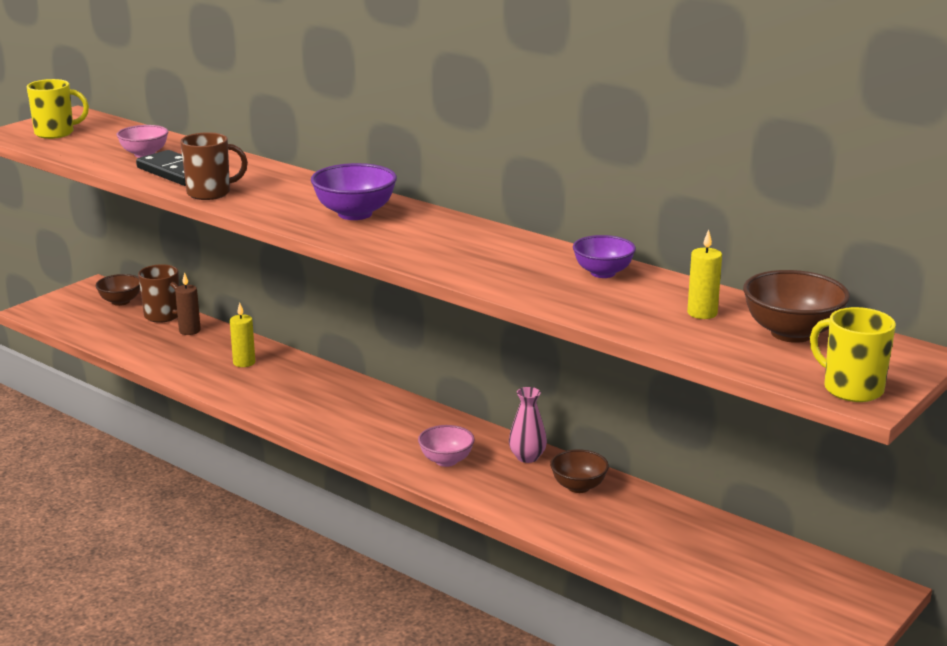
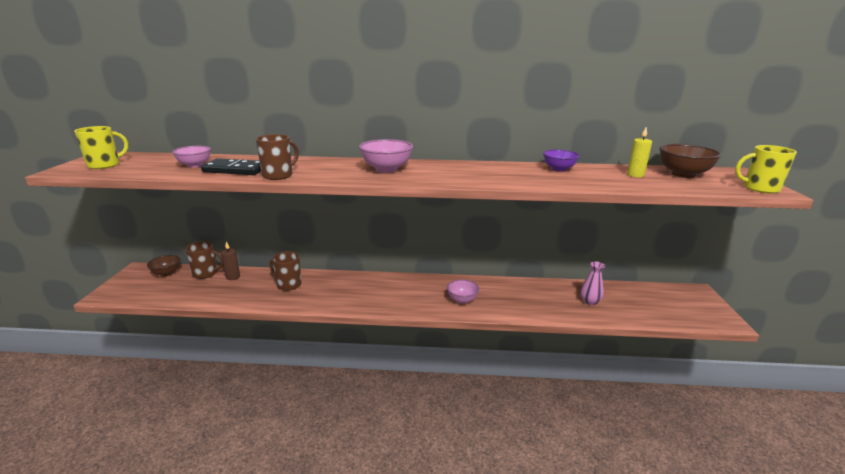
camera: 35 degrees left, 0 degrees up
yellow candle [230,302,255,367] -> brown mug [270,251,302,291]
purple bowl [311,163,397,220] -> pink bowl [359,139,413,173]
pink vase [509,387,547,463] -> pink vase moved to [581,261,605,305]
brown bowl [550,449,609,493] -> none

